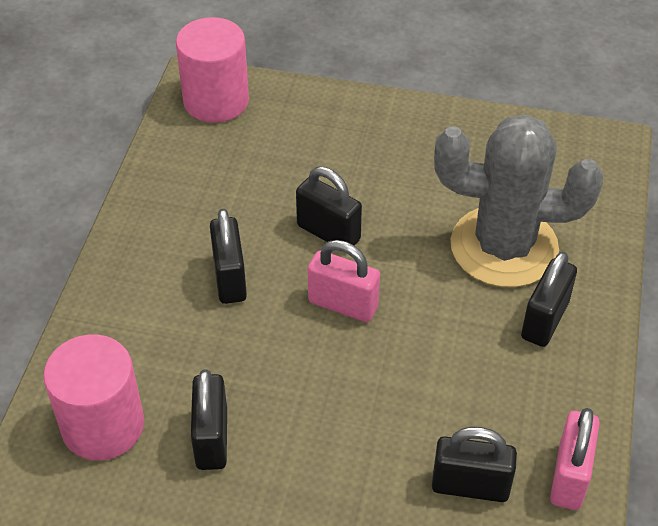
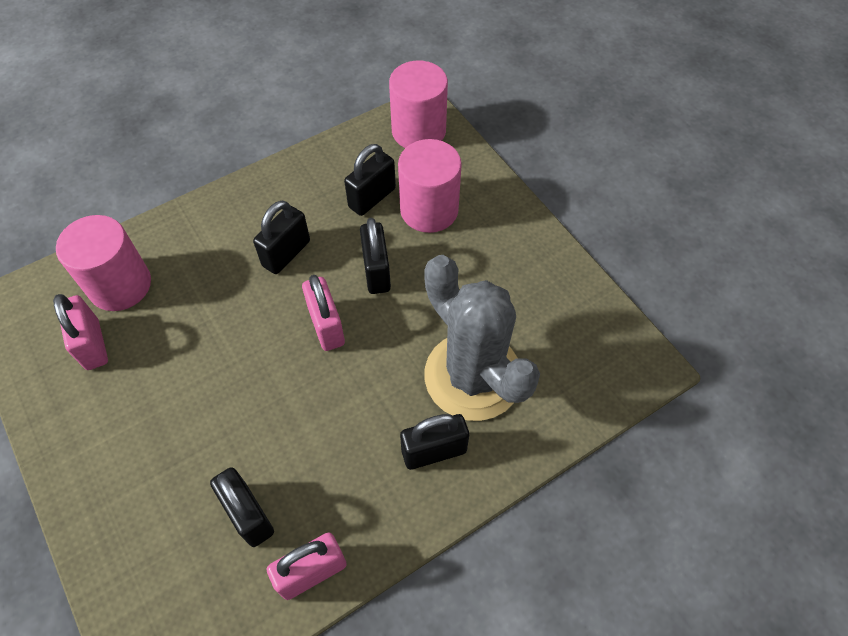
camera: 45 degrees right, 10 degrees up
black padlock [191,369,227,470] -> black padlock moved to [344,144,396,216]
none -> pink padlock [53,294,108,370]
none -> pink cylinder [398,139,462,233]

